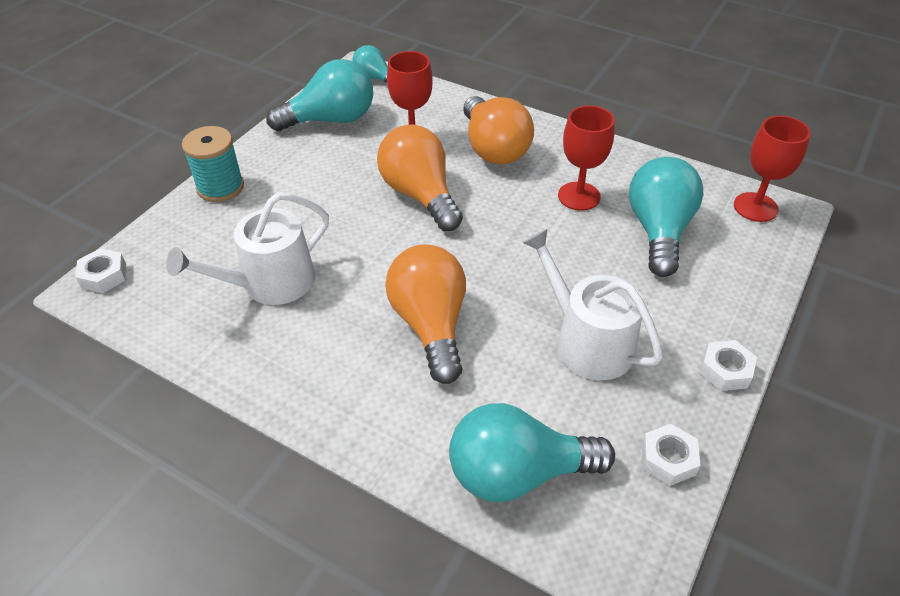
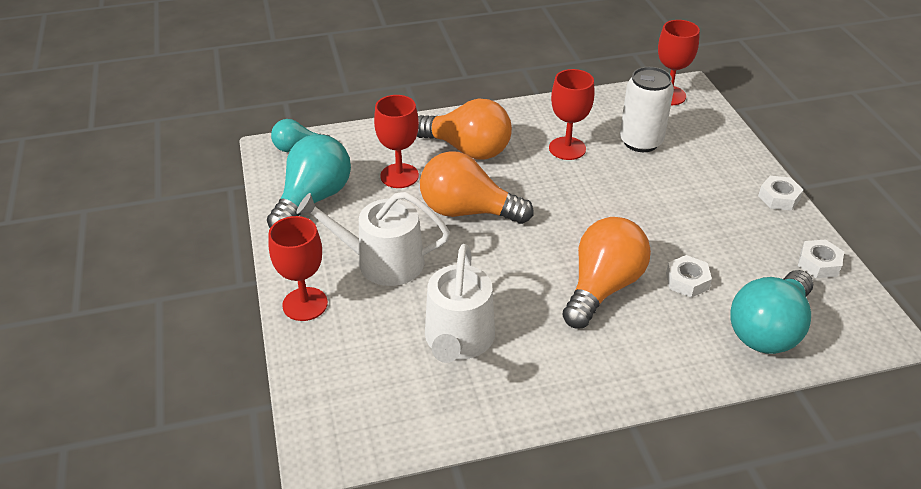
camera: 45 degrees left, 5 degrees down
white nut [76,248,126,293] -> white nut moved to [666,255,712,298]
turquoise spool [182,126,244,202] -> red goblet [268,216,328,321]
orange light bulb [385,244,466,384] -> orange light bulb turned 90 degrees clockwise [562,217,651,328]
white watering can [523,229,663,381] -> white watering can moved to [296,192,450,286]
turquoise light bulb [629,157,703,277] -> white can [620,67,674,152]

